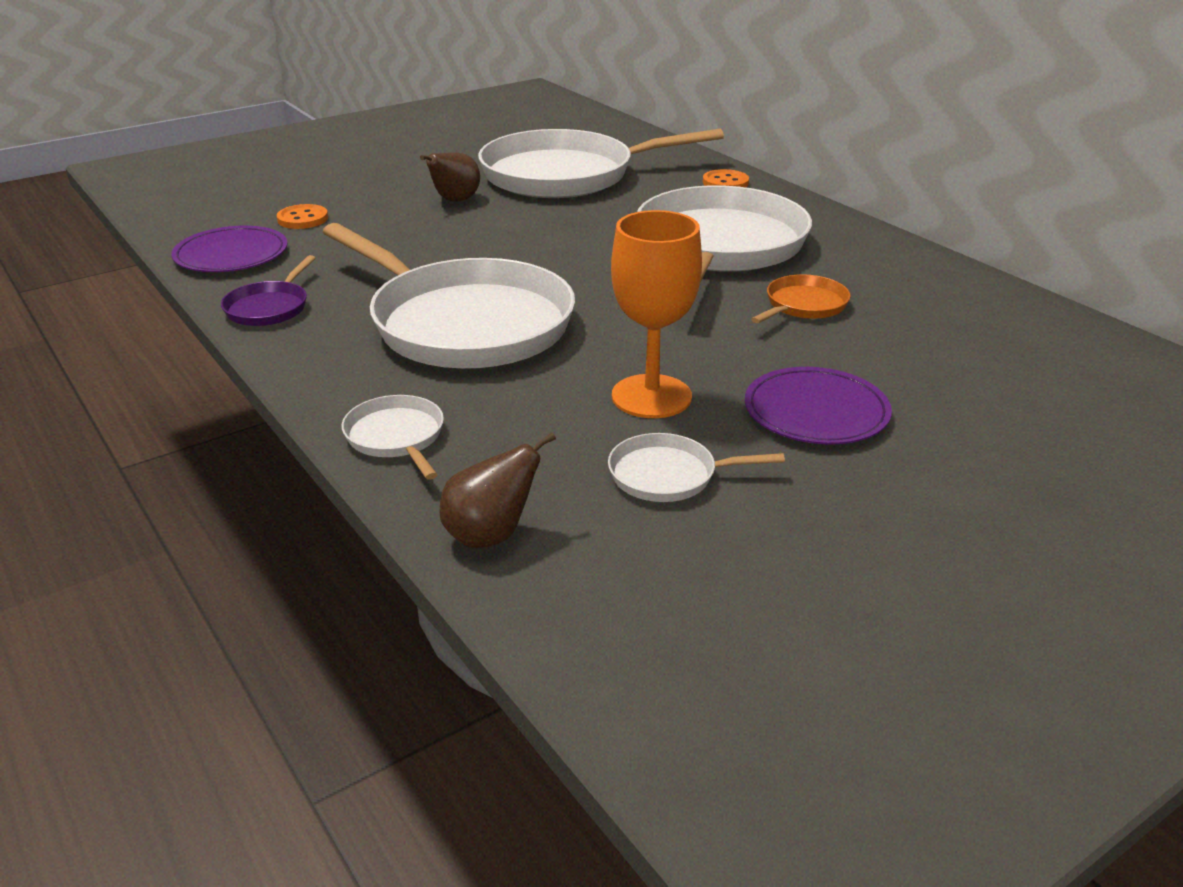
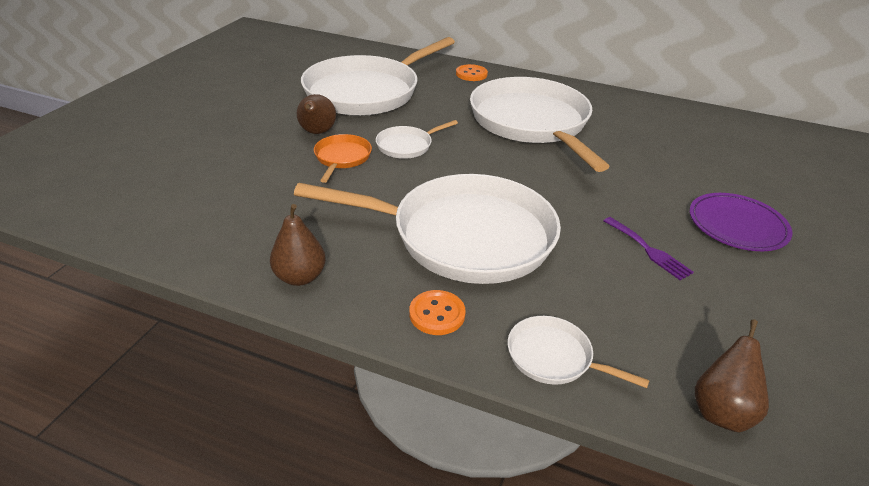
camera: 35 degrees left, 5 degrees up
purple plate [171,226,288,272] -> none
purple pan [221,255,315,326] -> brown pear [270,204,326,286]
orange button [277,204,328,229] -> orange button moved to [409,290,466,335]
white pan [608,433,785,502] -> white pan moved to [375,120,458,159]
orange goblet [611,210,702,418] -> purple fork [604,217,694,280]
orange pan [751,274,851,323] -> orange pan moved to [314,134,372,183]

